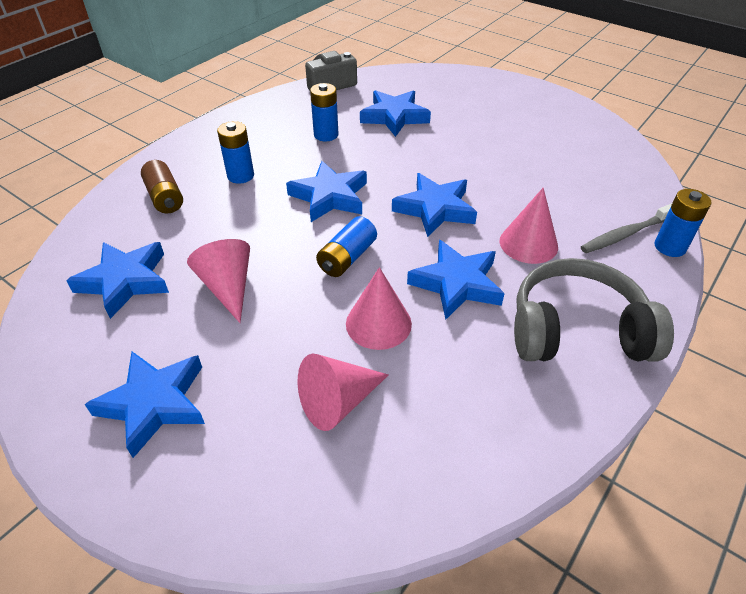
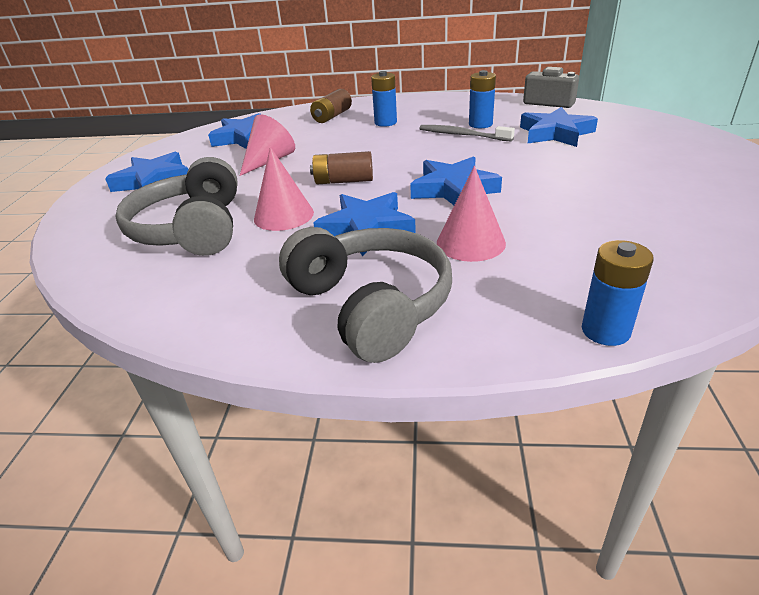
camera: 60 degrees right, 10 degrees down
blue star [286,161,367,222] -> none
pink cone [298,354,389,431] -> grey headphones [115,157,238,256]
blue battery [316,216,377,277] -> brown battery [310,151,373,184]
grey toothbrush [581,203,672,253] -> grey toothbrush moved to [419,125,515,142]

